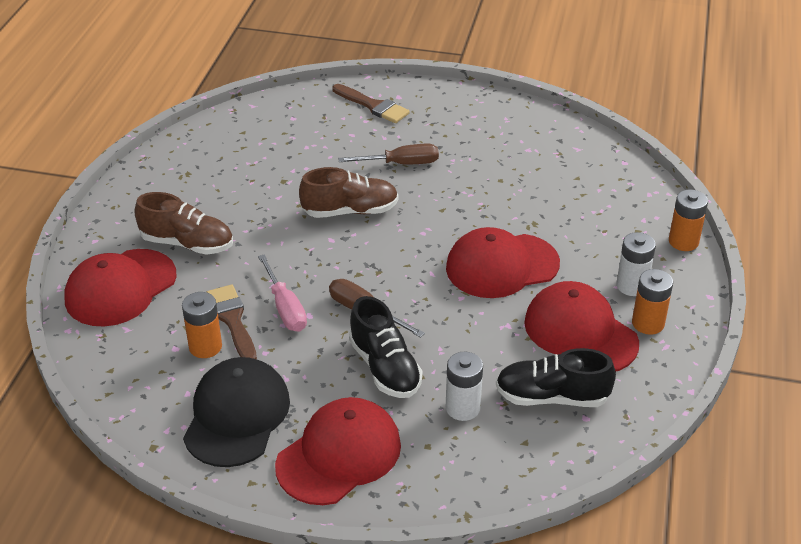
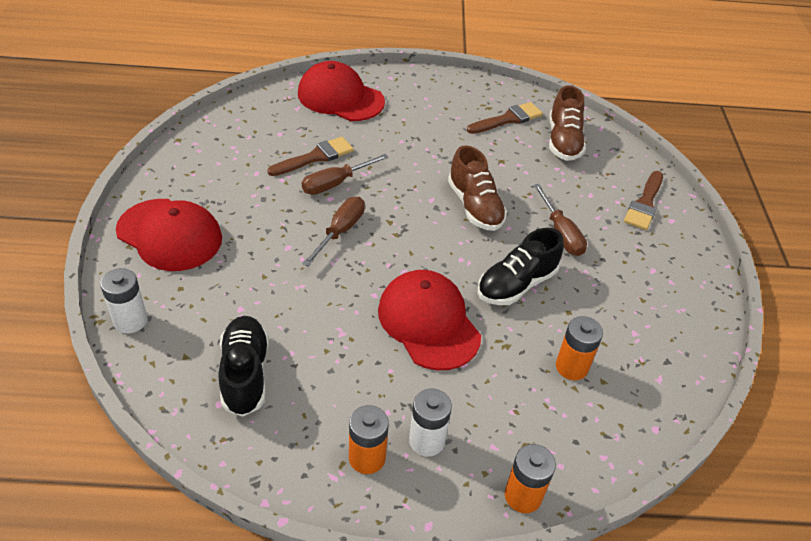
camera: 75 degrees right, 5 degrees up
brown shoe [134,192,233,255] -> brown shoe moved to [549,85,586,161]
orange battery [182,292,222,358] -> orange battery moved to [556,316,603,380]
black cap [183,357,290,467] -> none
pink screwdriver [258,254,307,332] -> brown screwdriver [302,154,389,195]
black shoe [349,296,423,398] -> black shoe moved to [477,228,564,305]
white battery [446,352,483,421] -> white battery moved to [100,268,148,333]
red cap [524,281,639,371] -> none
none -> brown brush [467,102,543,134]

